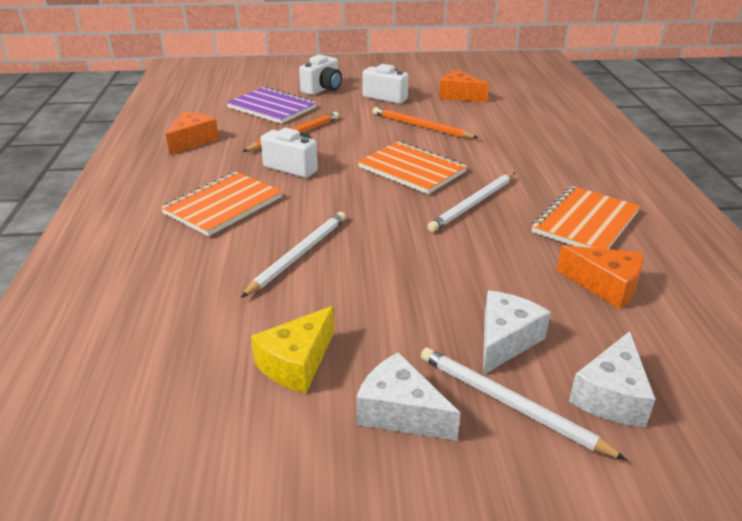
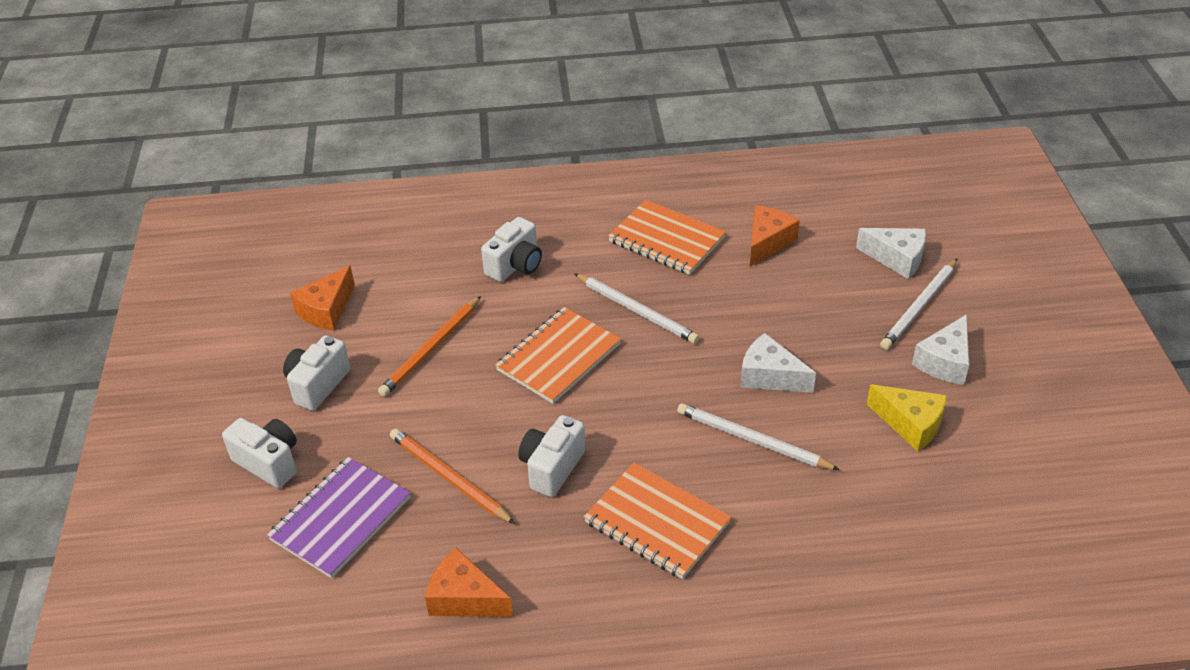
camera: 90 degrees left, 10 degrees up
white cheese [483,291,551,375] -> white cheese moved to [740,333,816,393]
none -> white camera [481,217,542,282]

